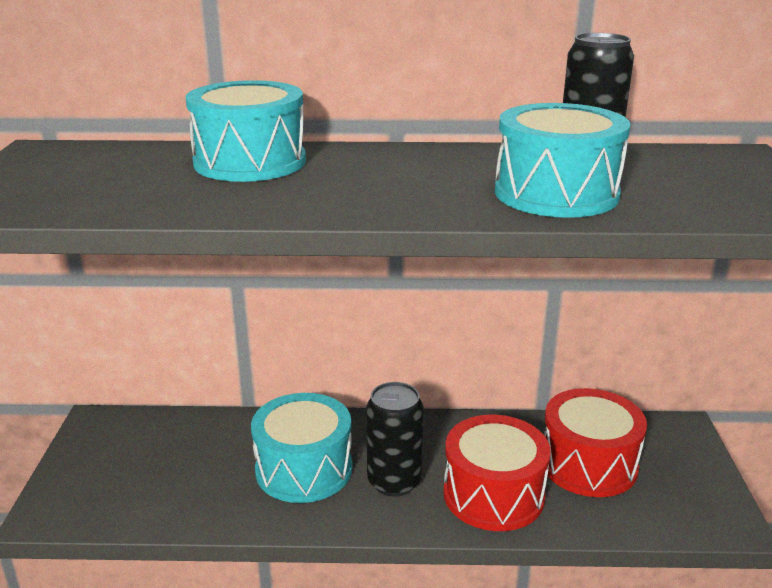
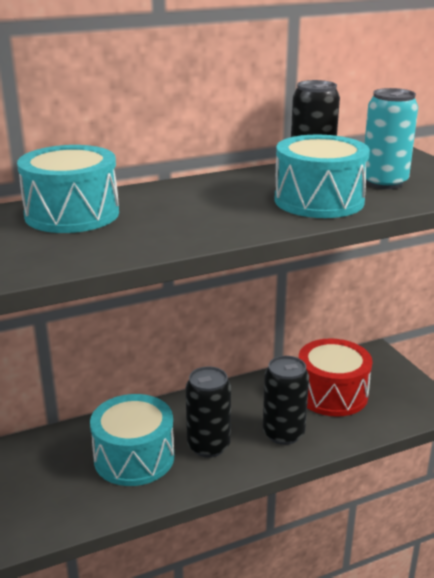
camera: 25 degrees left, 0 degrees up
red drum [443,415,551,531] -> black can [263,356,309,445]
none -> turquoise can [364,88,418,189]

